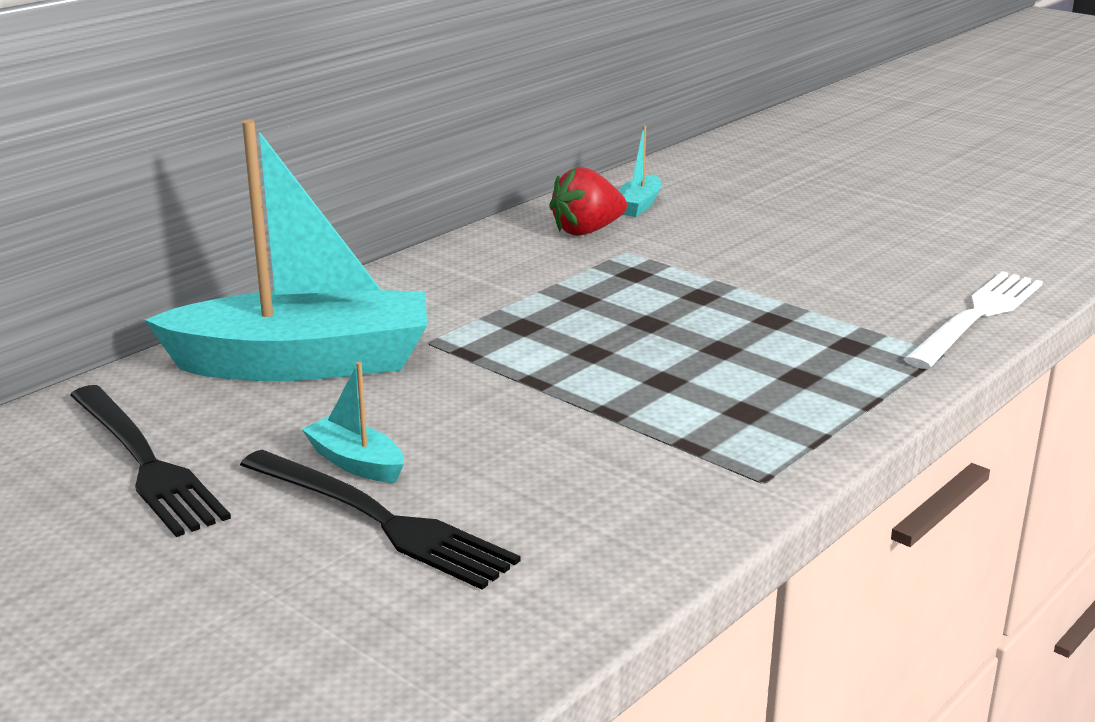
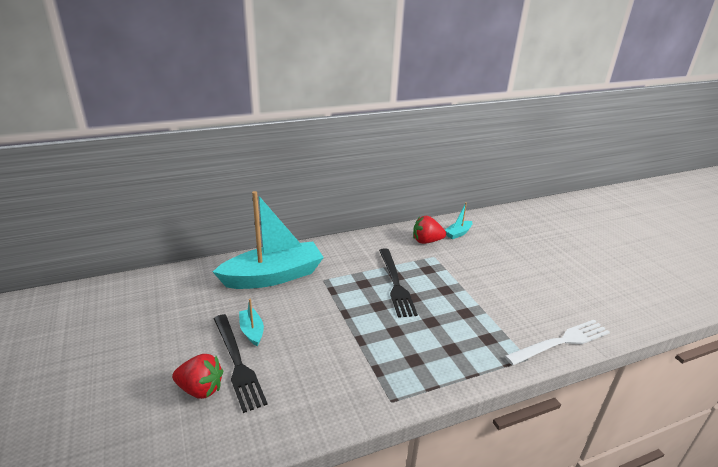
camera: 25 degrees right, 5 degrees up
black fork [70,385,231,537] -> black fork moved to [379,248,418,318]
turquoise boat [145,120,427,381] -> turquoise boat turned 45 degrees counterclockwise [213,191,324,289]
none -> red strawberry [172,354,223,399]

